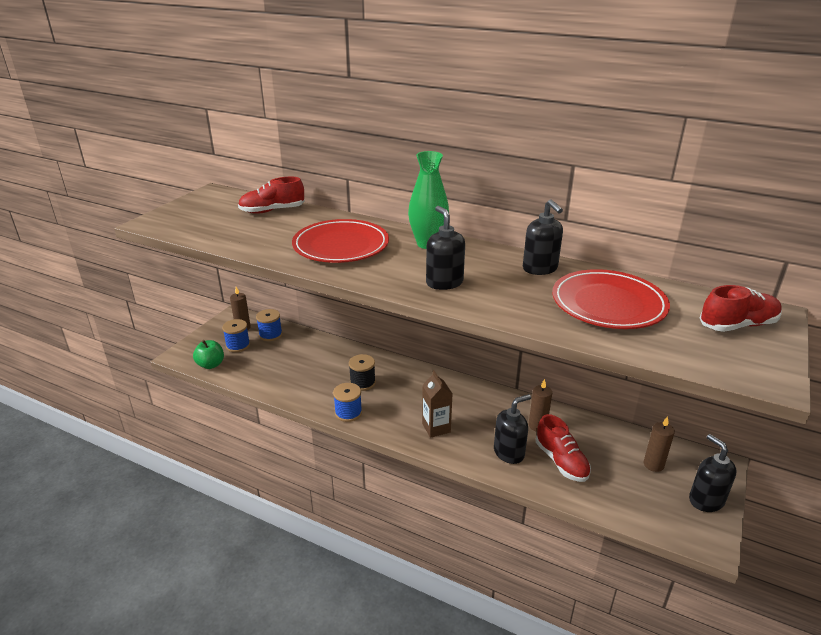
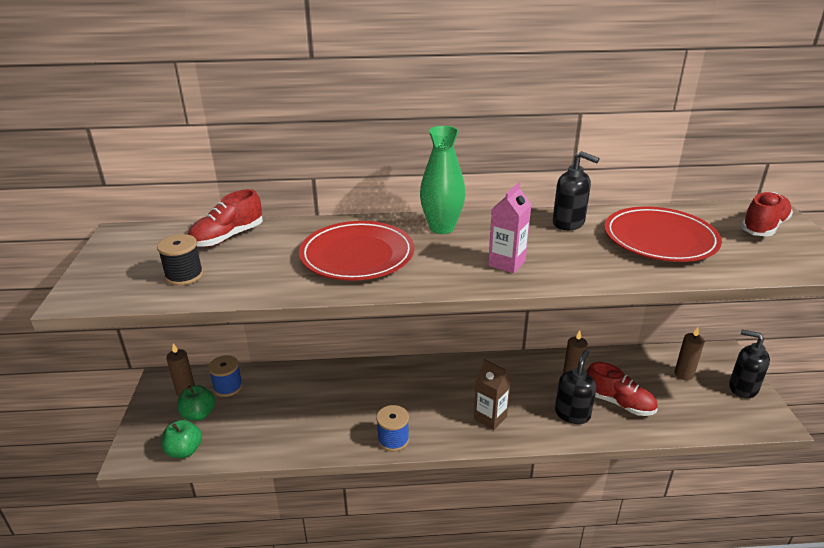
camera: 30 degrees left, 0 degrees up
blue spool [222,319,250,352] -> green apple [178,385,215,421]
black spool [349,354,376,391] -> black spool moved to [157,234,203,286]
black soap dispenser [426,206,465,290] -> pink carton [488,182,532,273]

